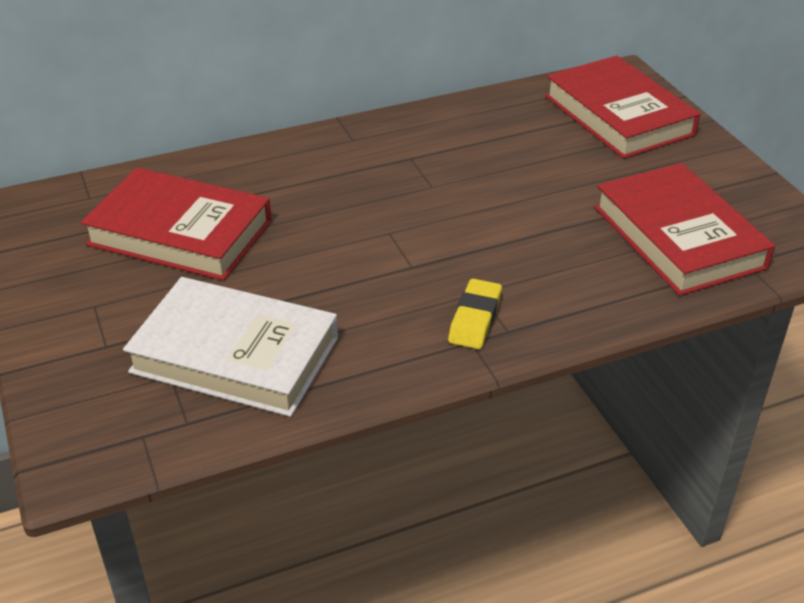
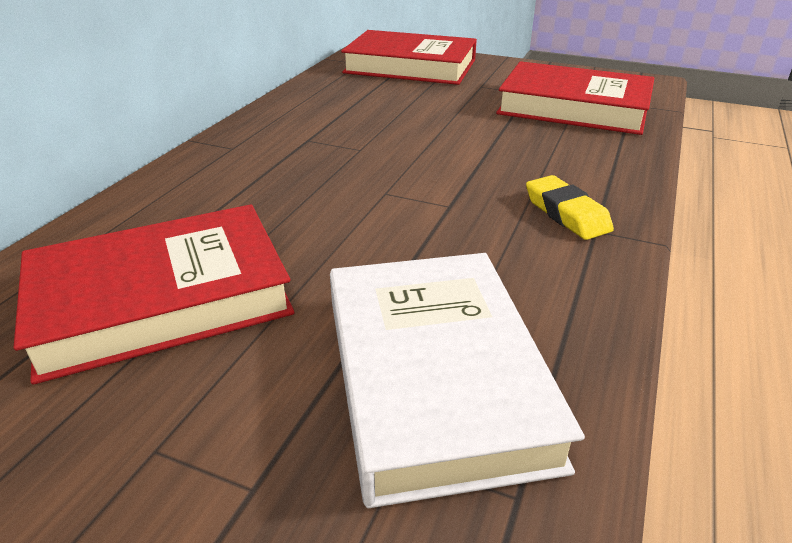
camera: 45 degrees left, 5 degrees down
white book [123,277,338,417] -> white book turned 75 degrees counterclockwise [330,253,585,508]

